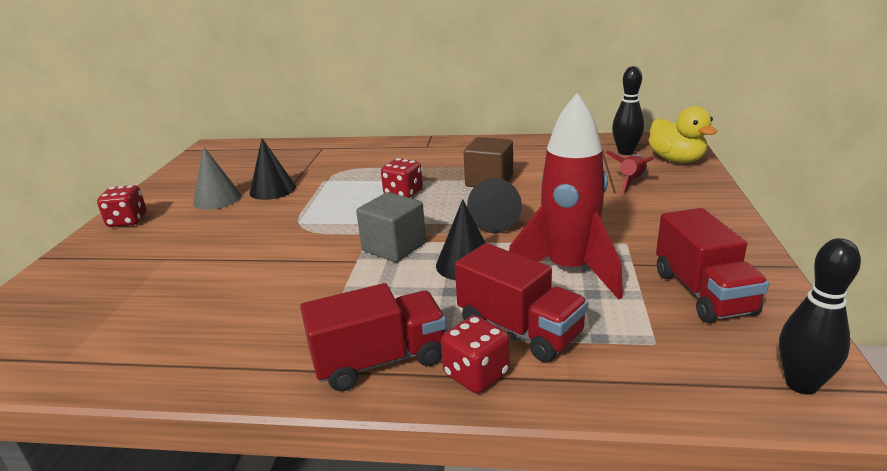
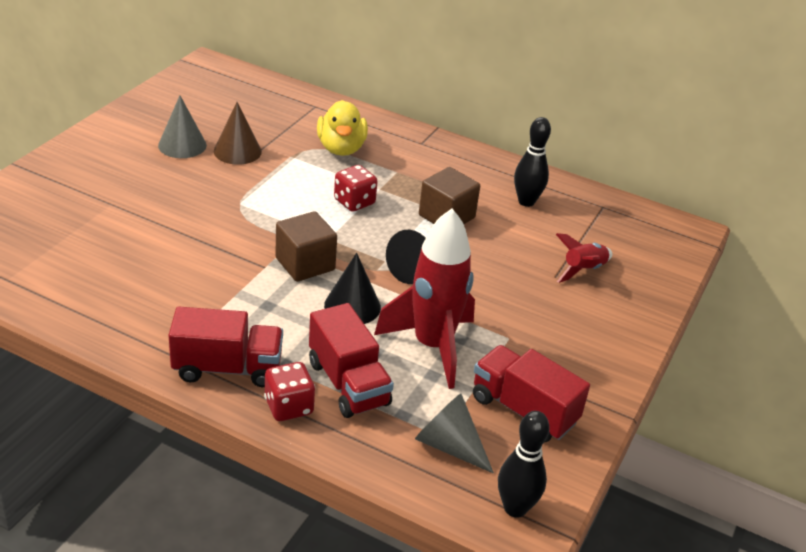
camera: 15 degrees right, 10 degrees up
red dice [97,185,147,227] -> none
black cone [249,138,296,200] -> brown cone [214,102,262,165]
grey cube [356,192,426,262] -> brown cube [276,211,337,282]
black bowling pin [612,66,644,155] -> black bowling pin moved to [514,117,551,207]
yellow duck [649,106,717,163] -> yellow duck moved to [317,100,368,156]
red truck [656,208,769,323] -> red truck turned 120 degrees clockwise [473,345,590,443]
none -> grey cone [415,393,494,474]

